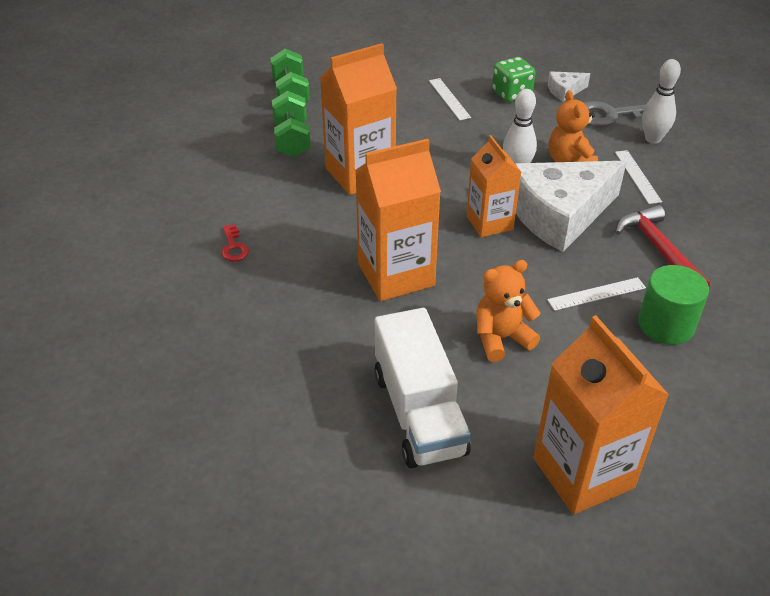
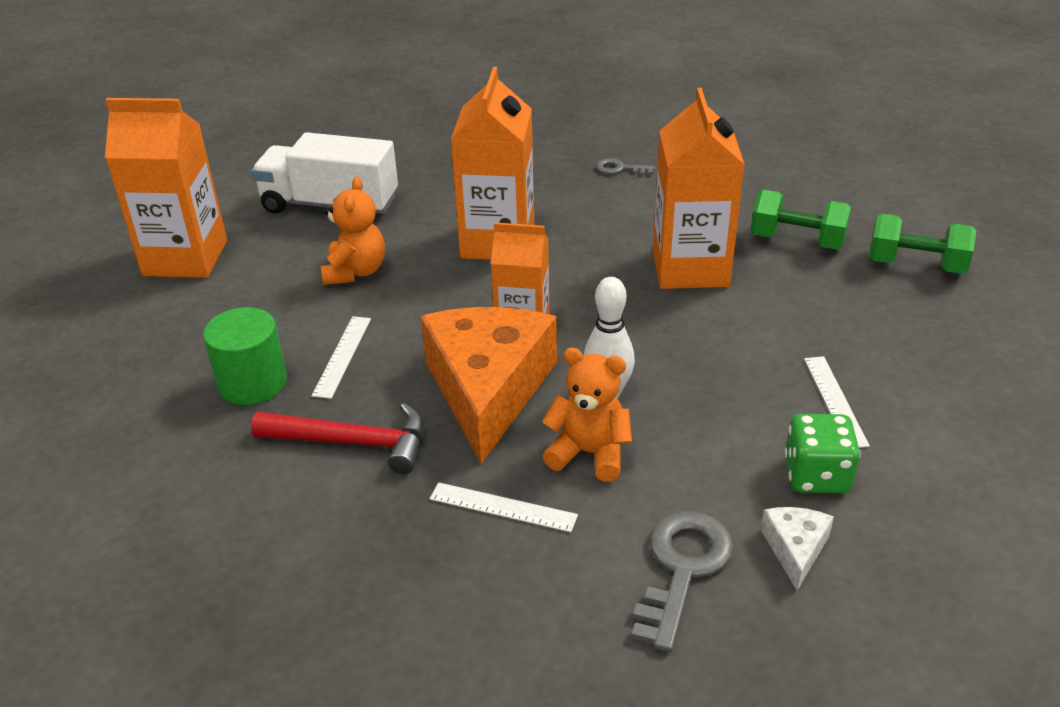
camera: 120 degrees right, 5 degrees down
red key [221,224,249,262] -> grey key [596,158,655,175]
white ruler [429,78,471,120] -> white ruler turned 75 degrees clockwise [804,356,870,448]
white cheese [515,161,627,252] -> orange cheese [420,307,557,464]
white bowling pin [642,59,681,144] -> none

